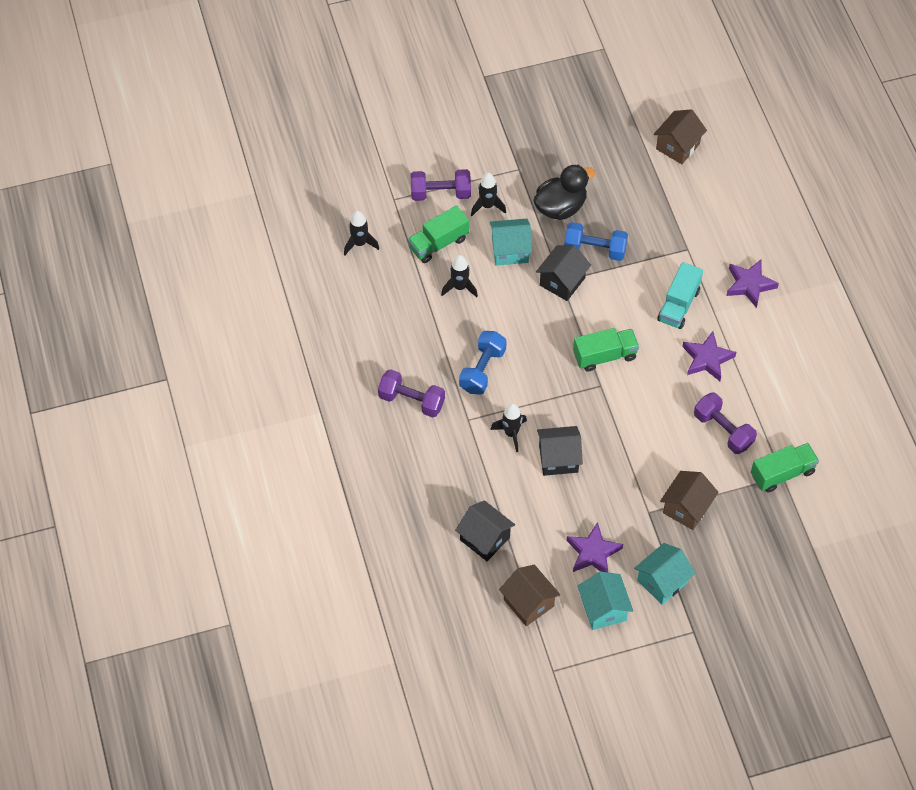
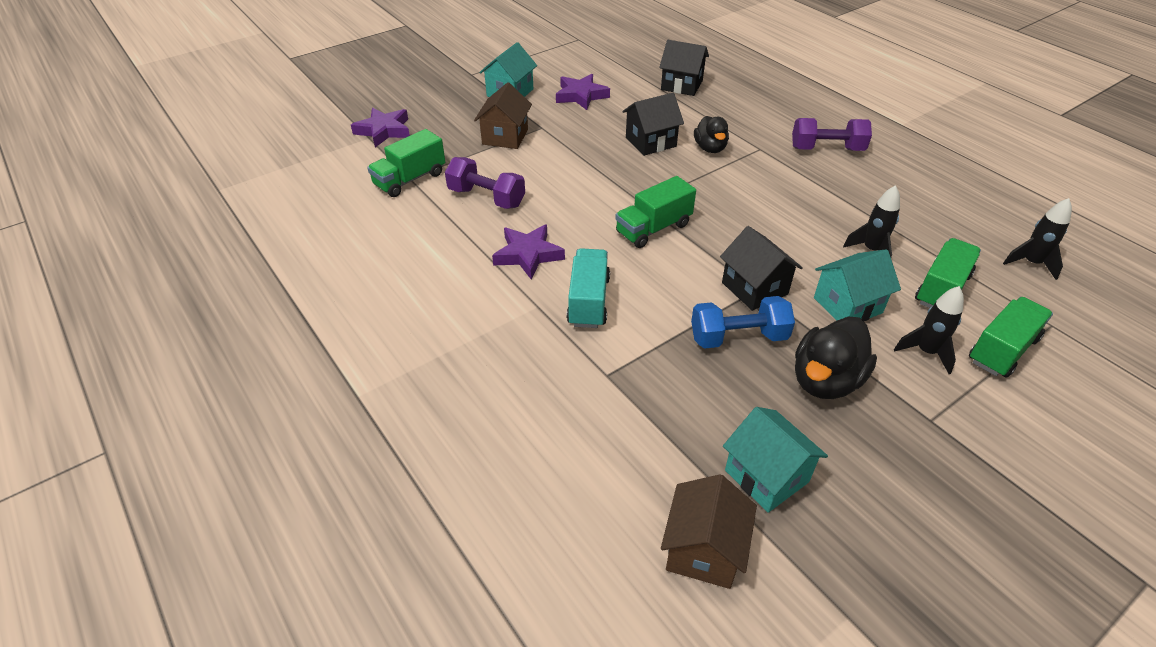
camera: 160 degrees right, 15 degrees down
purple dumbbell [411,169,471,201] -> green truck [969,297,1053,378]
blue dumbbell [459,331,507,395] -> none
black rocket [490,403,527,452] -> black duck [694,116,729,153]
brown house [499,565,560,626] -> none
black house [536,245,591,301] -> black house turned 45 degrees counterclockwise [720,226,803,311]
turquoise house [577,572,633,630] -> turquoise house moved to [723,407,828,513]
purple star [726,260,779,308] -> purple star moved to [351,107,410,147]

